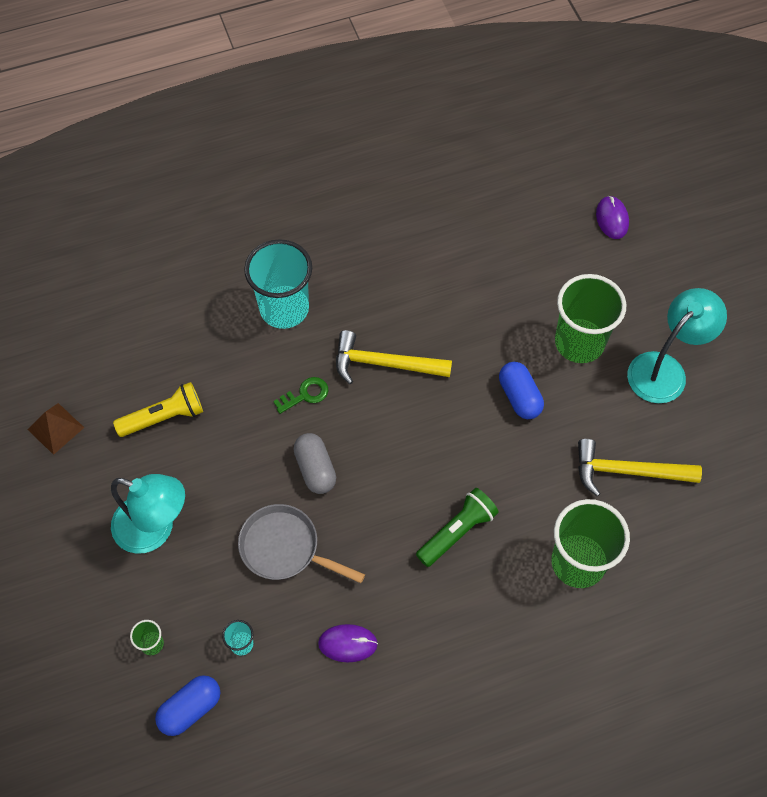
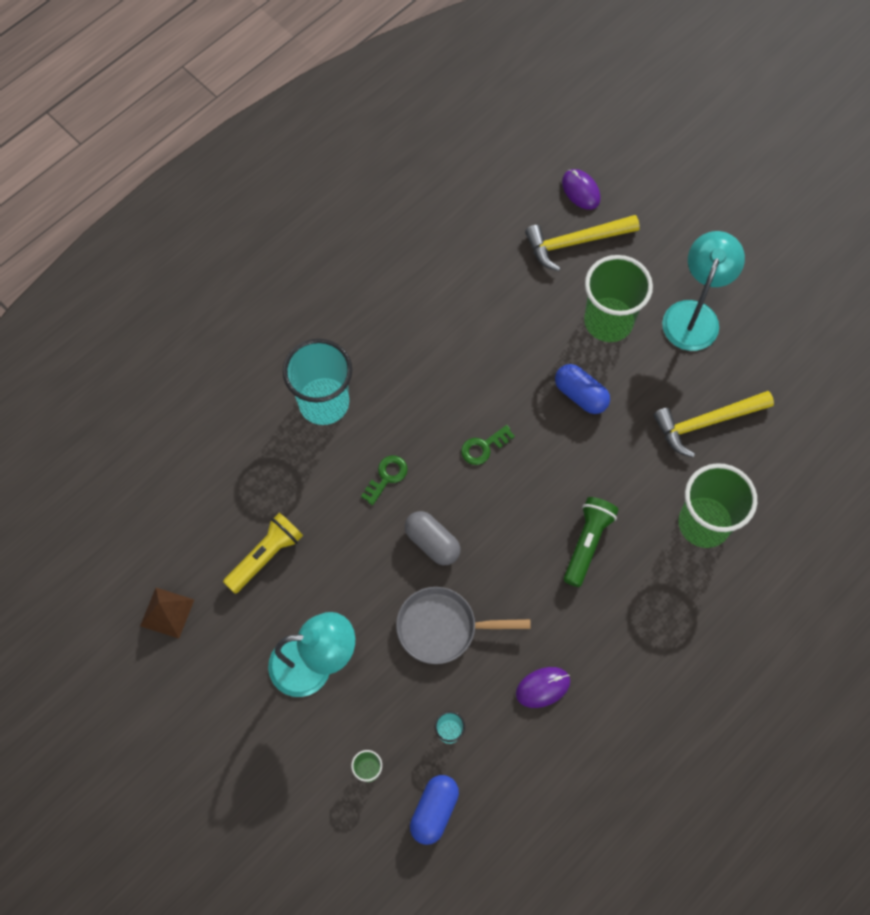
camera: 25 degrees left, 5 degrees up
yellow hammer [336,330,452,384] -> yellow hammer moved to [525,215,640,271]
none -> green key [461,425,515,465]

